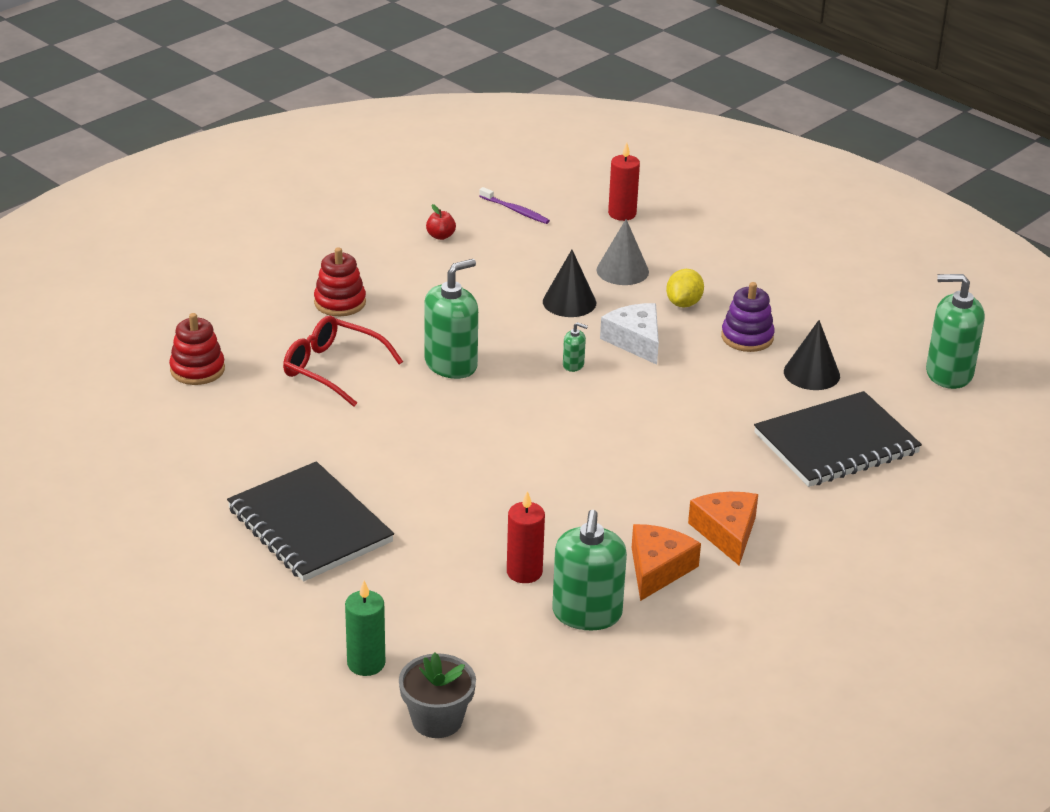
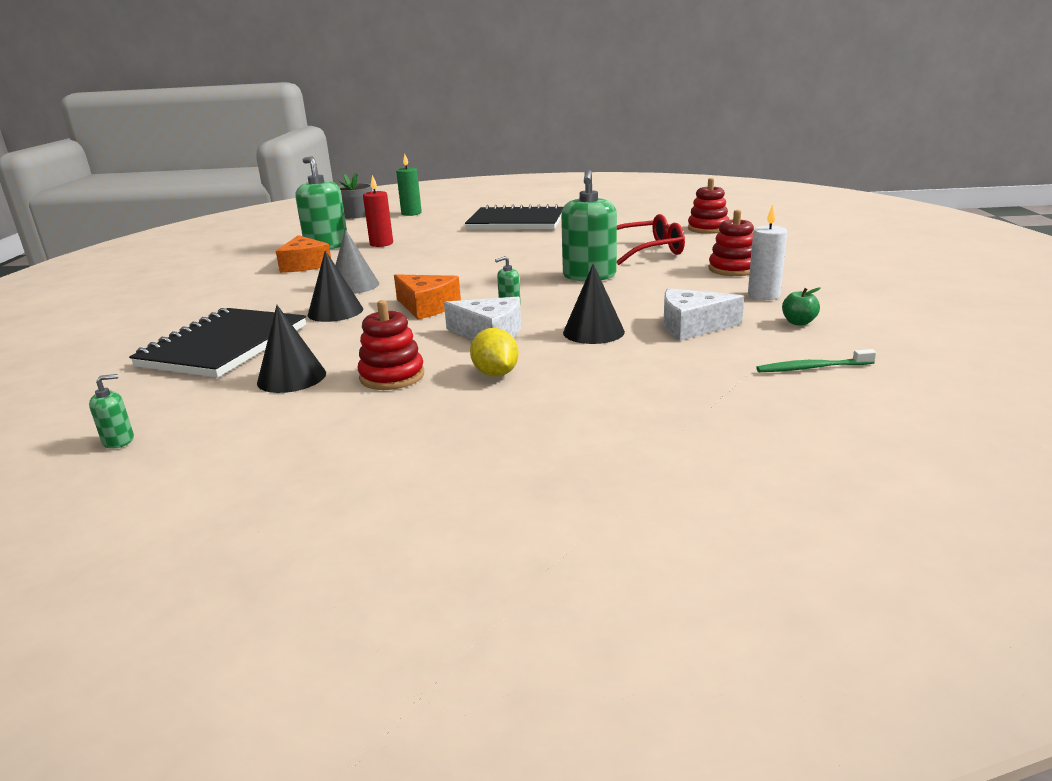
camera: 140 degrees right, 10 degrees down
red apple [426,204,456,240] -> green apple [782,287,821,326]
purple toothbrush [480,187,550,224] -> green toothbrush [756,349,876,372]
grey cone [596,219,649,285] -> grey cone moved to [335,229,379,294]
red candle [608,142,640,221] -> none
orange cheese [688,492,758,565] -> orange cheese moved to [394,274,461,319]
purple stacking toy [721,282,775,352] -> red stacking toy [358,300,424,390]
green soap dispenser [926,274,985,389] -> green soap dispenser [89,374,134,449], size x0.44
none -> black cone [308,250,363,322]
none -> white cheese [664,288,744,340]
none -> white candle [748,205,787,300]

